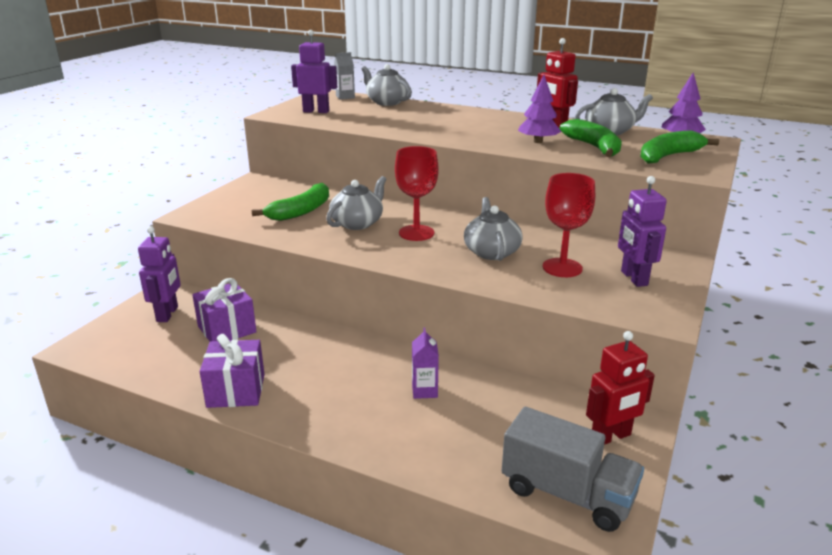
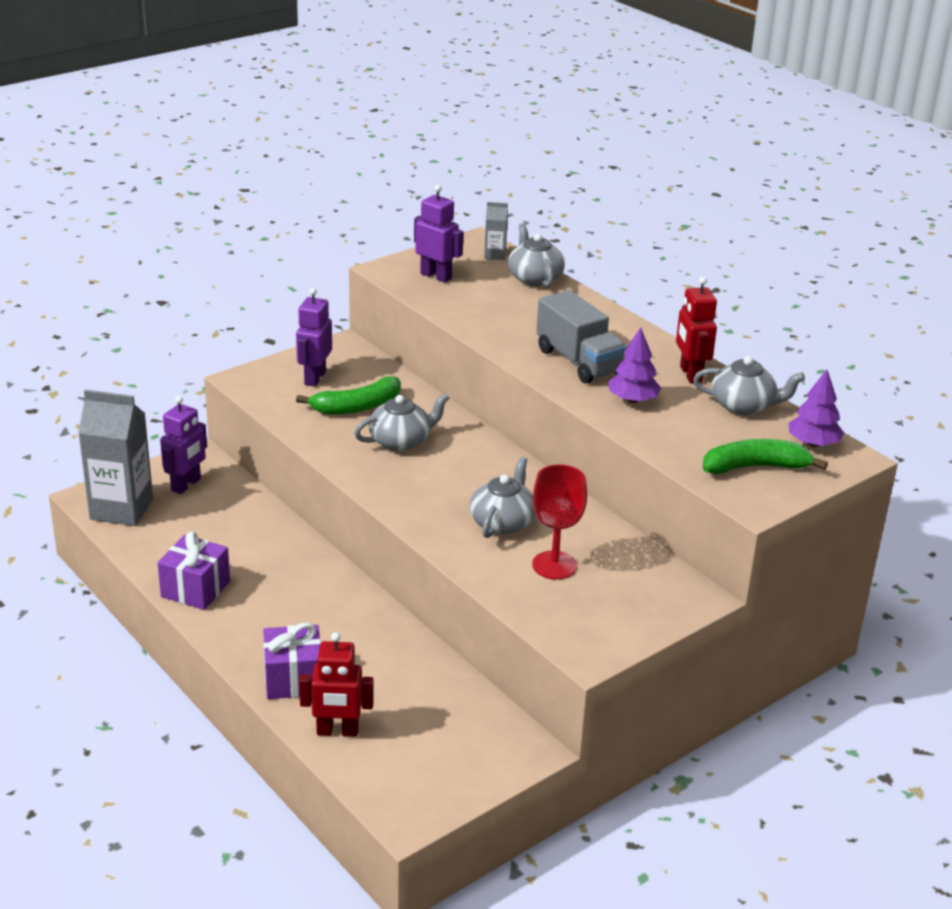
camera: 25 degrees right, 5 degrees up
purple gift [192,278,257,341] -> purple gift moved to [263,623,321,699]
red goblet [395,146,439,241] -> none
purple carton [412,328,439,399] -> none
grey truck [502,407,644,532] -> grey truck moved to [536,290,627,384]
green banana [559,119,622,157] -> none
red robot [586,331,655,445] -> red robot moved to [299,632,373,737]
purple robot [618,176,667,287] -> purple robot moved to [296,288,332,387]
none -> grey carton [78,389,153,526]

